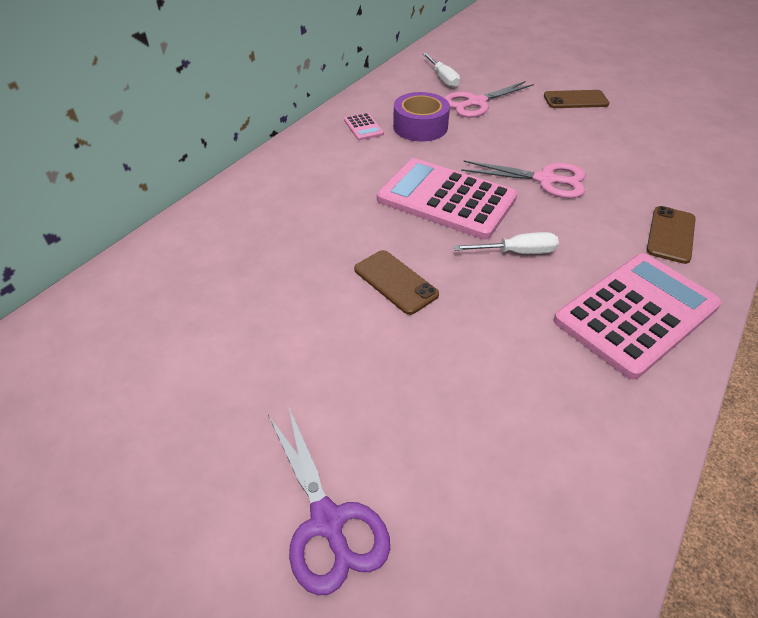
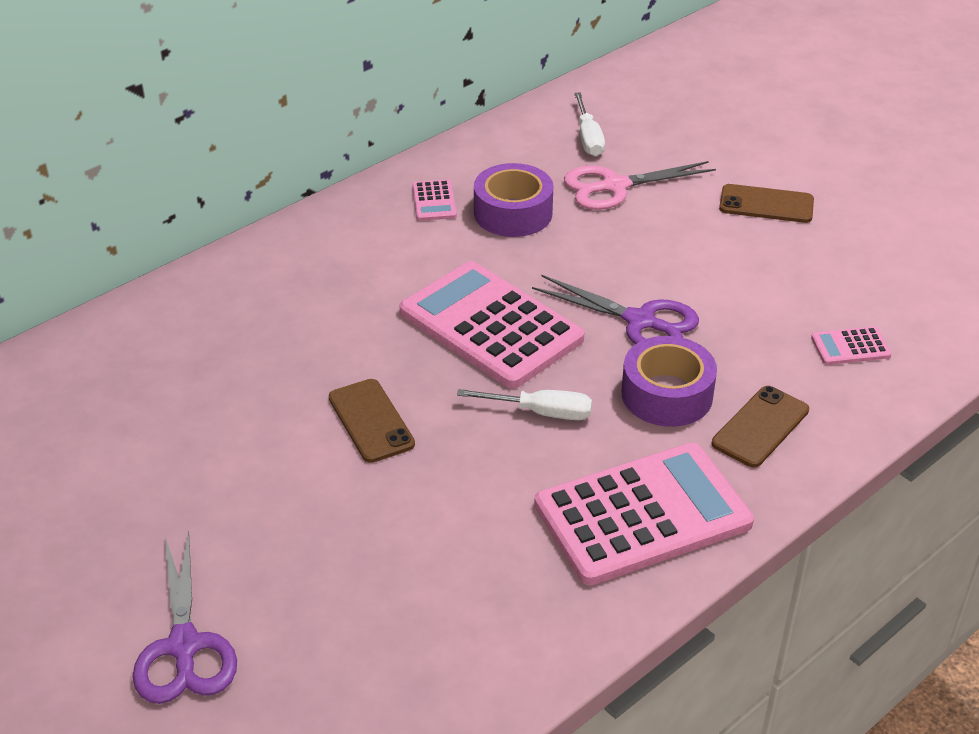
camera: 15 degrees right, 5 degrees down
pink scissors [461,160,586,198] -> purple scissors [532,275,699,344]
none -> purple tape [622,336,717,427]
none -> pink calculator [811,326,891,365]

